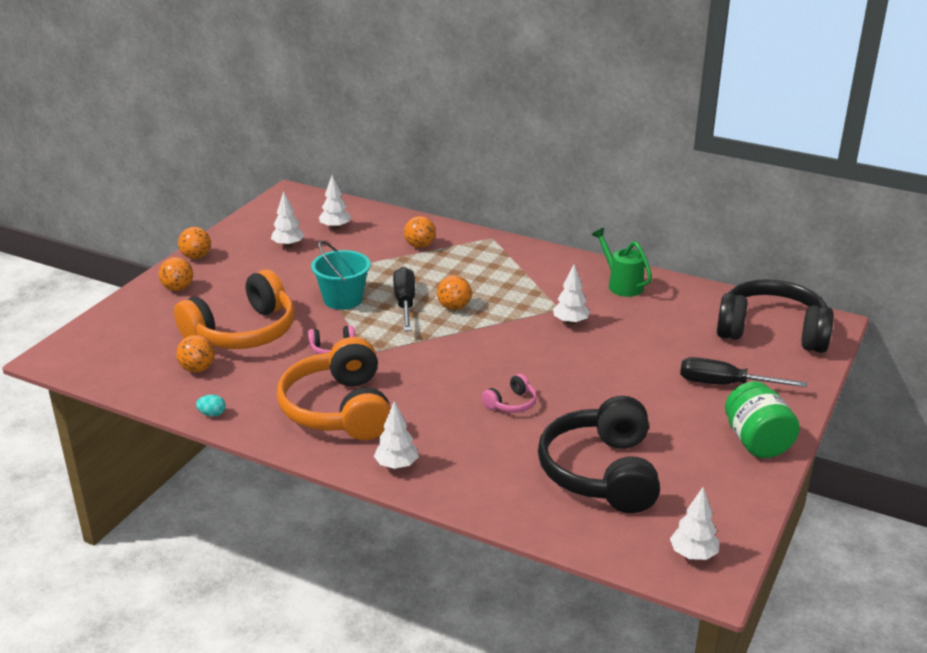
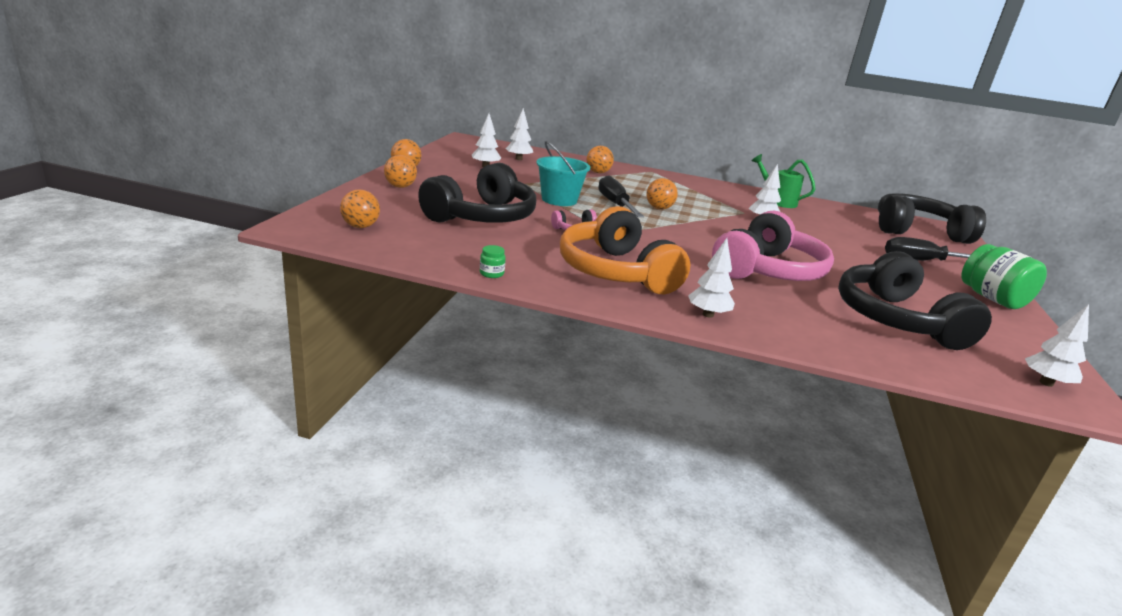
camera: 15 degrees left, 5 degrees down
orange headphones [174,269,295,349] -> black headphones [418,163,536,223]
orange ball [176,335,215,373] -> orange ball moved to [340,189,380,228]
turquoise egg [196,395,226,417] -> green jar [480,245,506,278]
pink headphones [482,374,537,413] -> pink headphones [712,211,834,281], size x2.37

